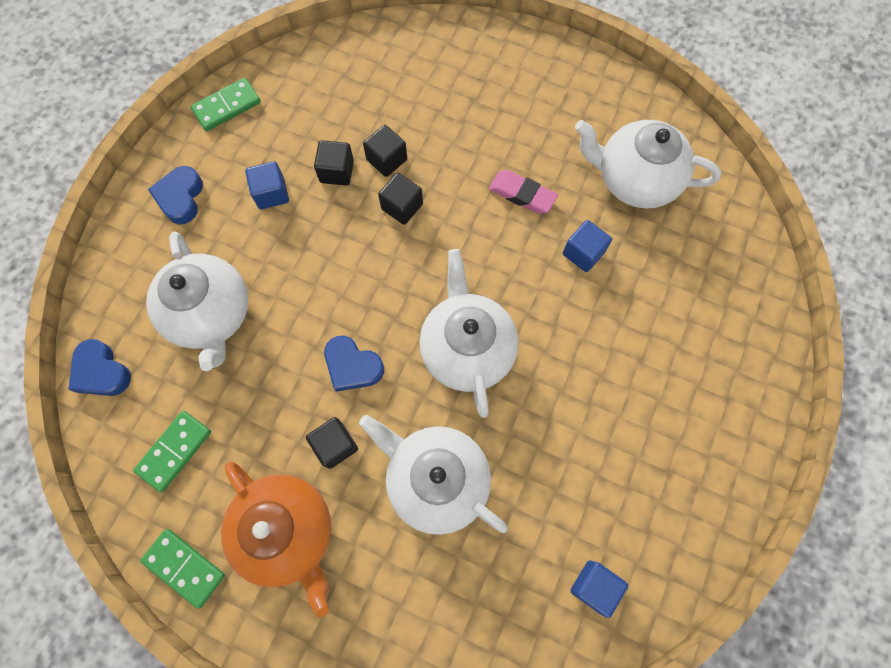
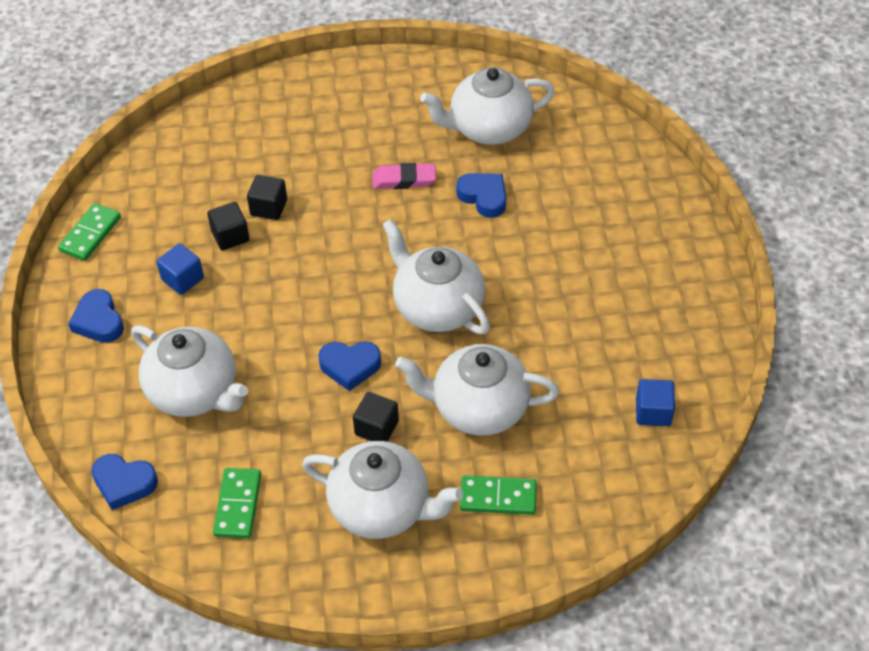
camera: 30 degrees left, 20 degrees down
green domino [140,529,225,609] -> green domino moved to [460,475,537,515]
orange teapot [221,461,331,617] -> white teapot [302,441,463,539]
black cube [378,173,423,225] -> none
blue cube [563,220,612,272] -> blue heart [456,173,506,218]

